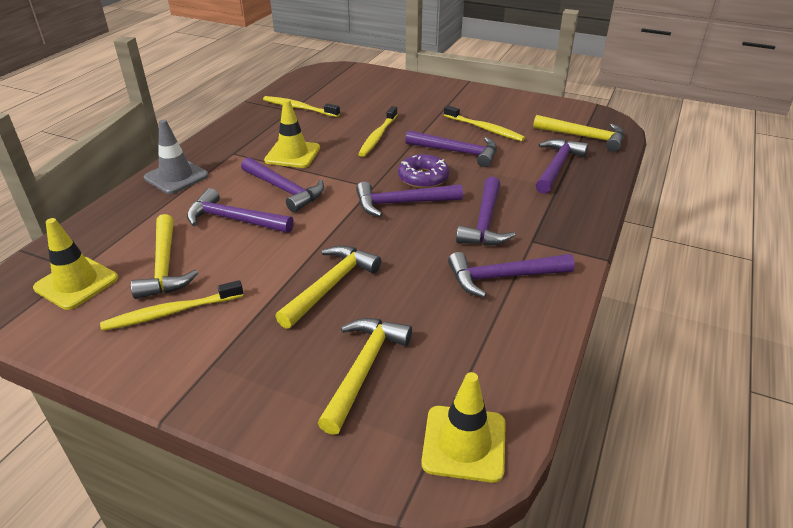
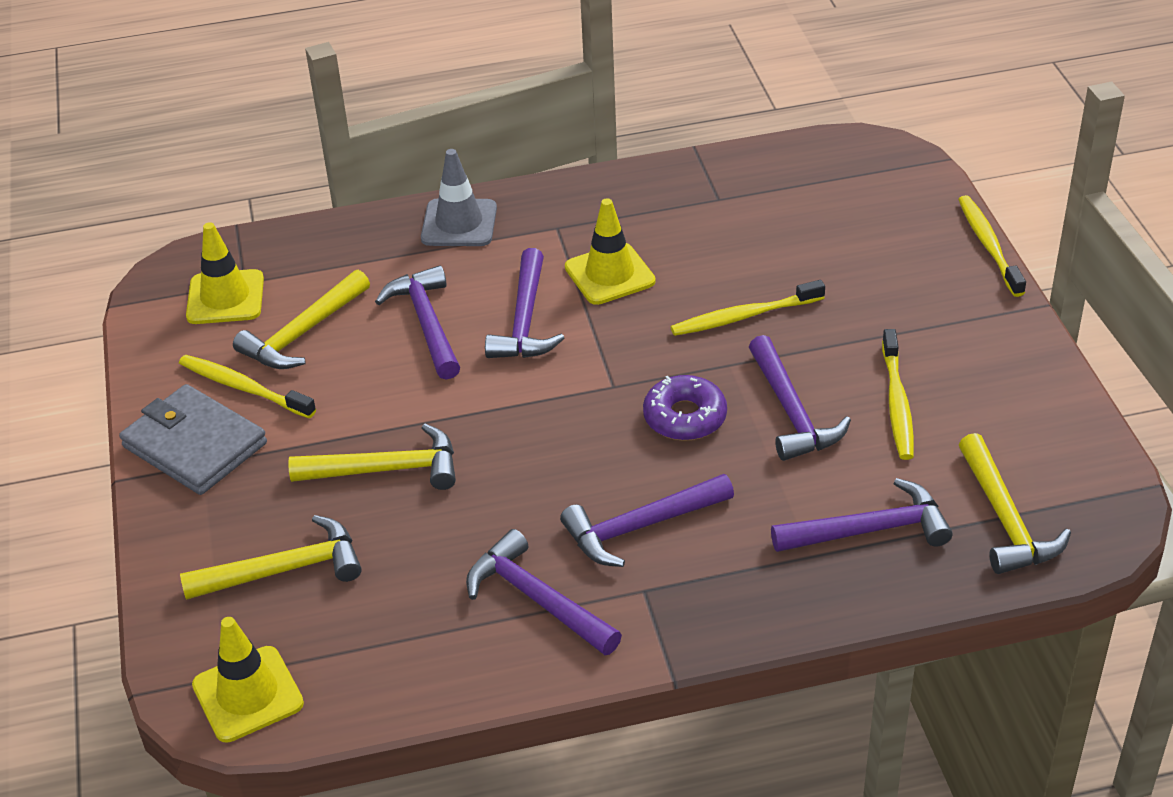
camera: 55 degrees right, 5 degrees up
yellow toothbrush [263,96,340,117] -> yellow toothbrush moved to [958,195,1026,297]
purple hammer [356,182,463,217] -> none
none -> grey wallet [119,384,267,495]

